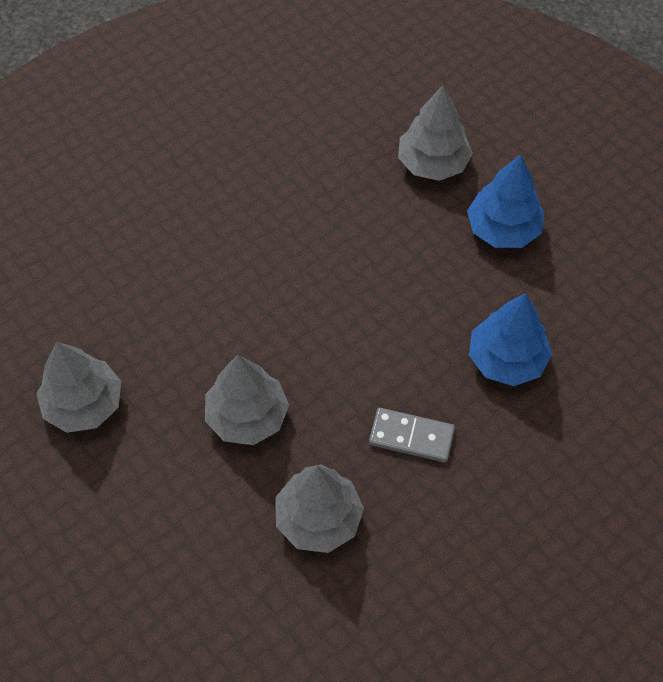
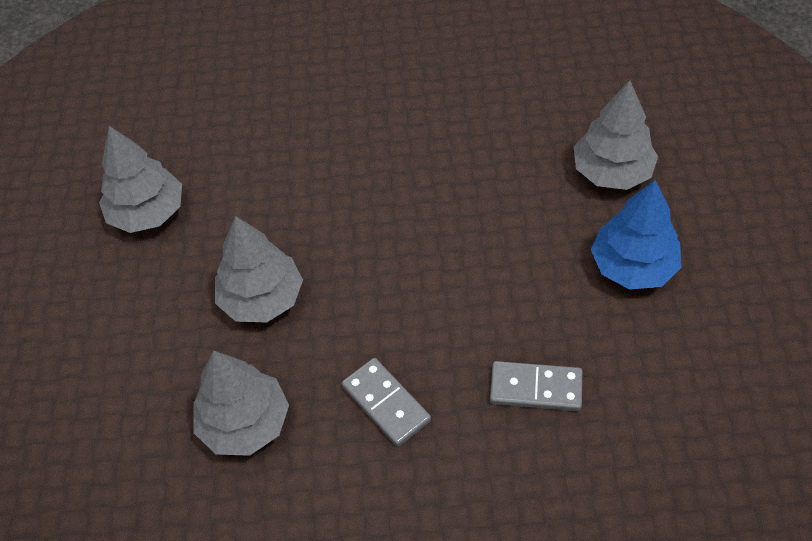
camera: 40 degrees right, 5 degrees down
blue tree [469,293,552,386] -> grey domino [490,361,583,411]

